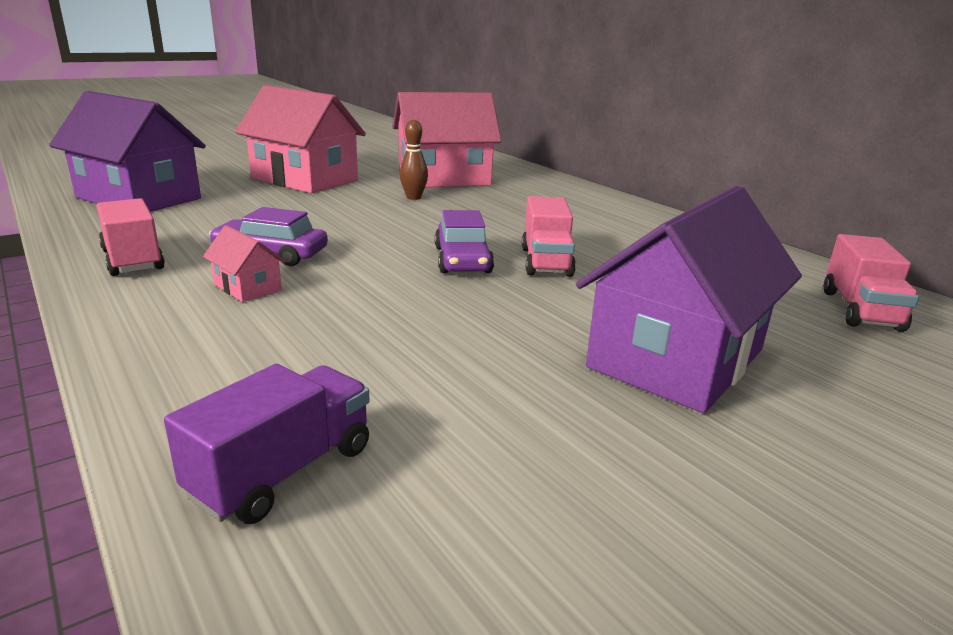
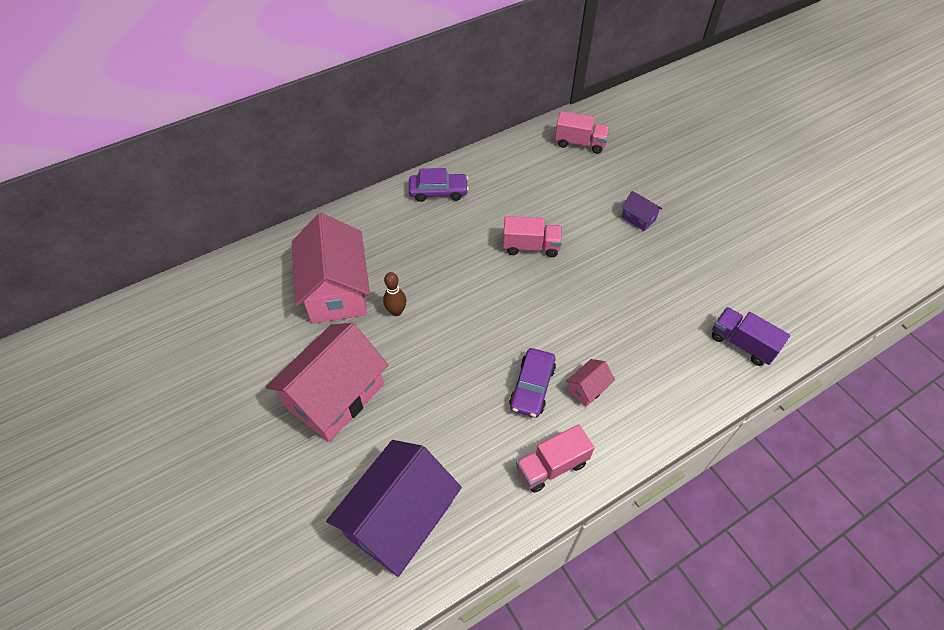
camera: 85 degrees left, 30 degrees up
purple car [435,210,494,273] -> purple car moved to [409,168,469,202]
purple house [576,186,802,413] -> purple house [621,191,663,231], size x0.42

